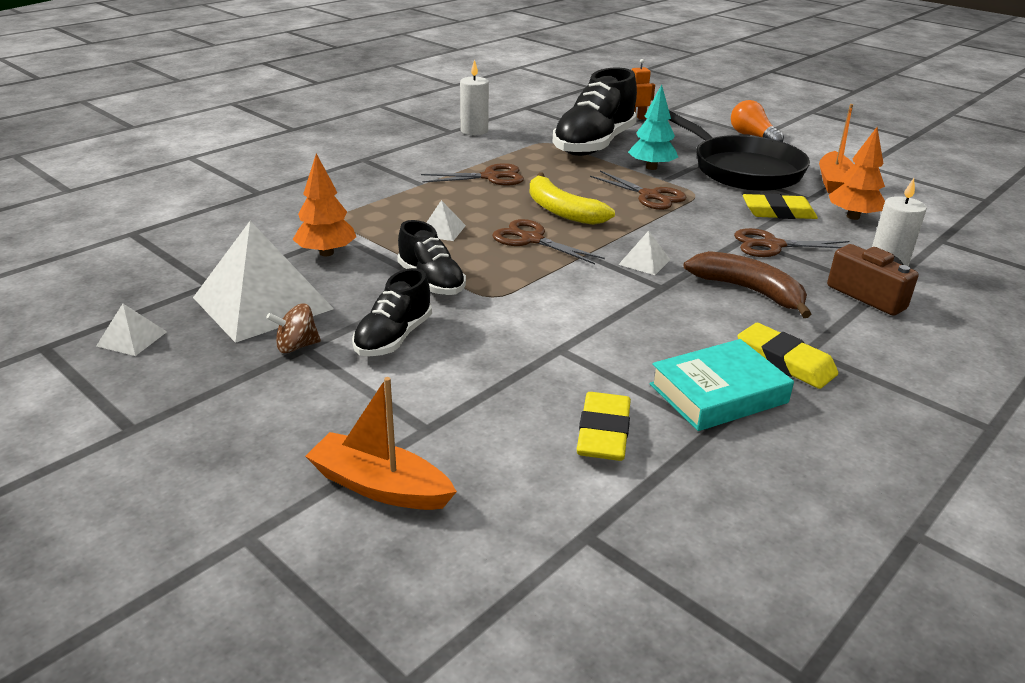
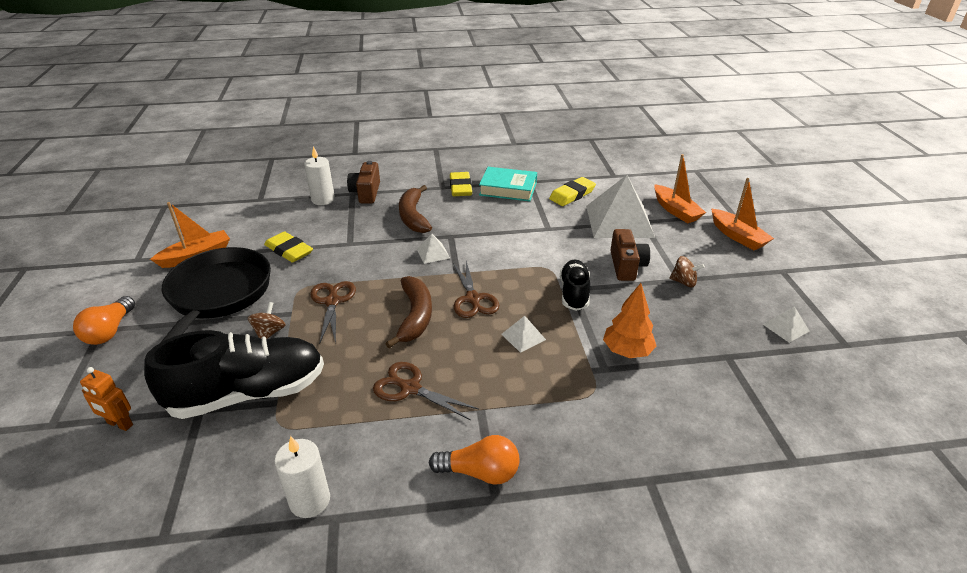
camera: 140 degrees left, 5 degrees up
white pyramid [193,221,334,343] -> white pyramid moved to [586,175,655,238]
black shoe [352,268,432,356] -> brown camera [610,229,650,281]
yellow banana [530,172,615,225] -> brown banana [385,276,432,348]
turquoise tree [628,84,678,170] -> brown spinning top [248,302,286,339]
brown scissors [734,228,849,257] -> none
orange tree [829,127,885,220] -> none
none -> orange light bulb [429,435,519,485]
none -> orange boat [711,178,774,250]

